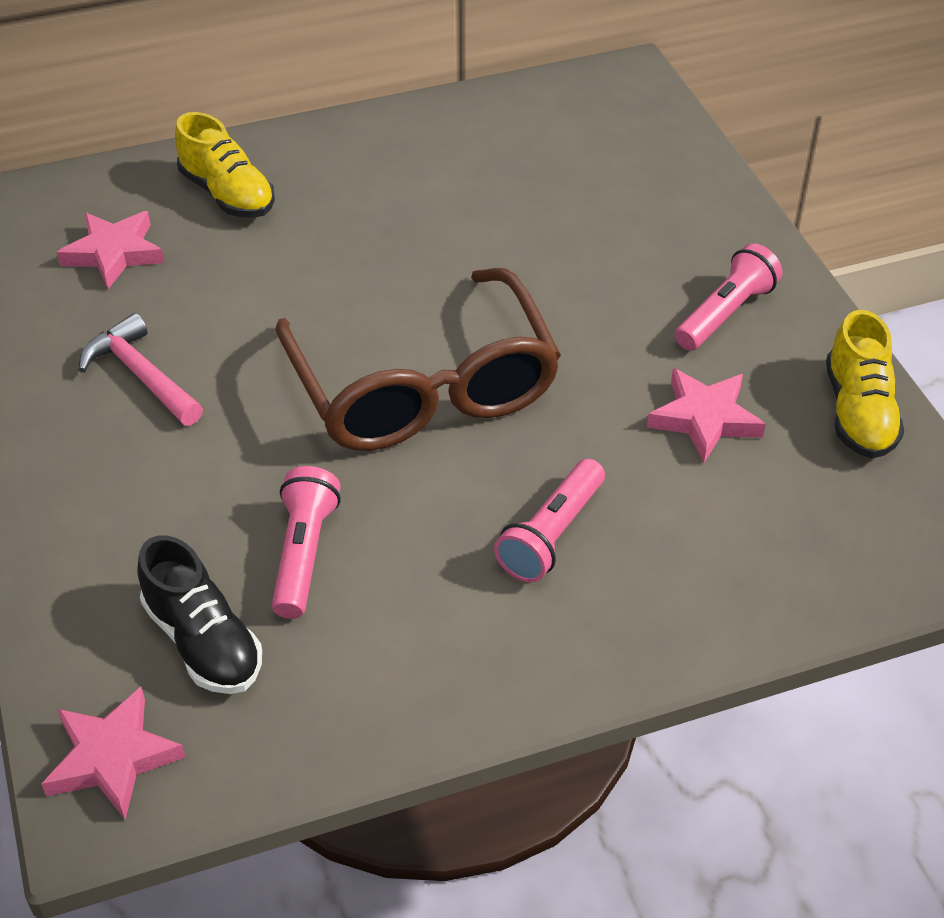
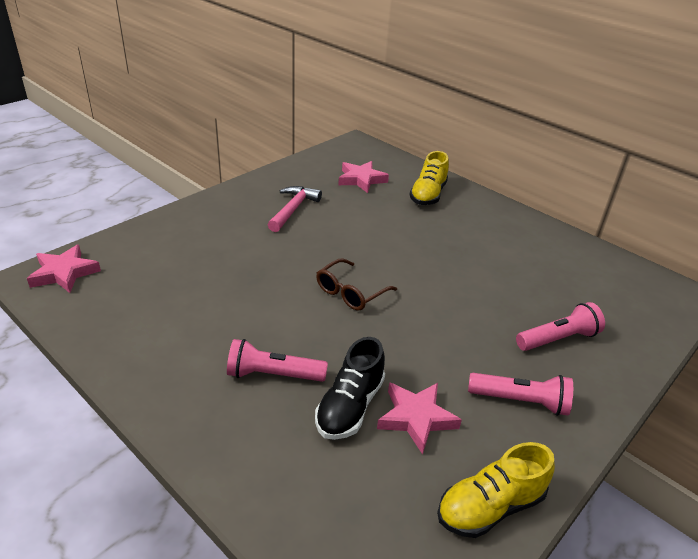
camera: 60 degrees right, 10 degrees down
black shoe [137,535,262,694] -> black shoe moved to [315,337,385,440]
pink flashlight [272,466,341,619] -> pink flashlight moved to [516,302,605,351]
brown glasses [276,268,561,451] -> brown glasses [316,259,397,311], size x0.46

